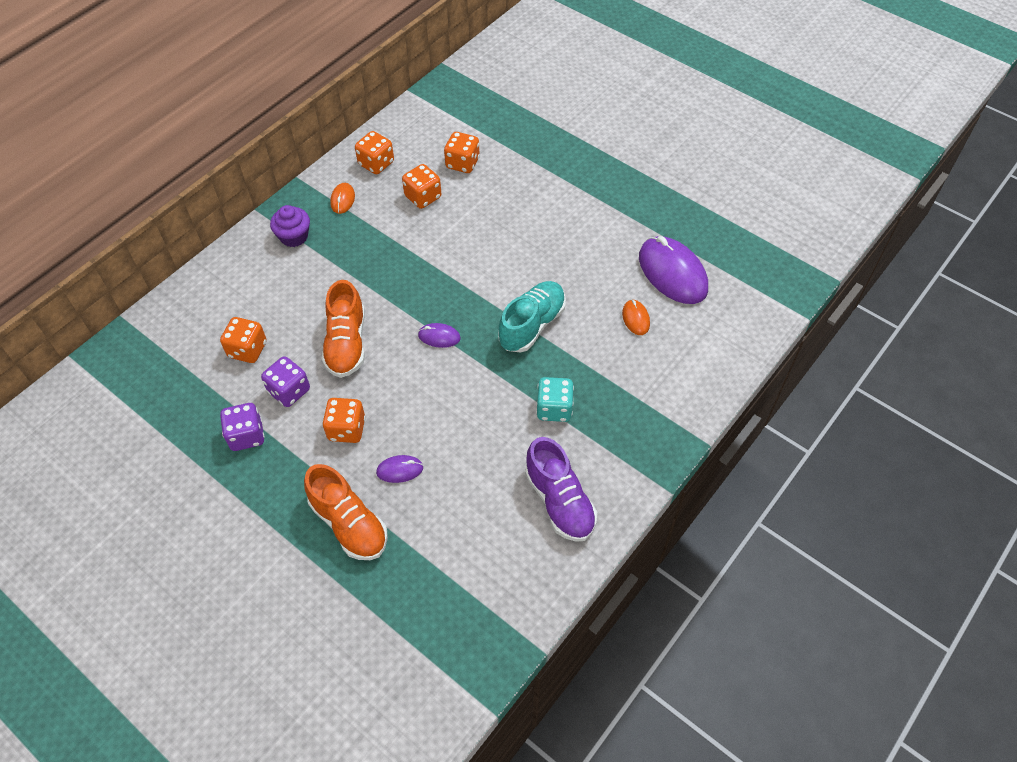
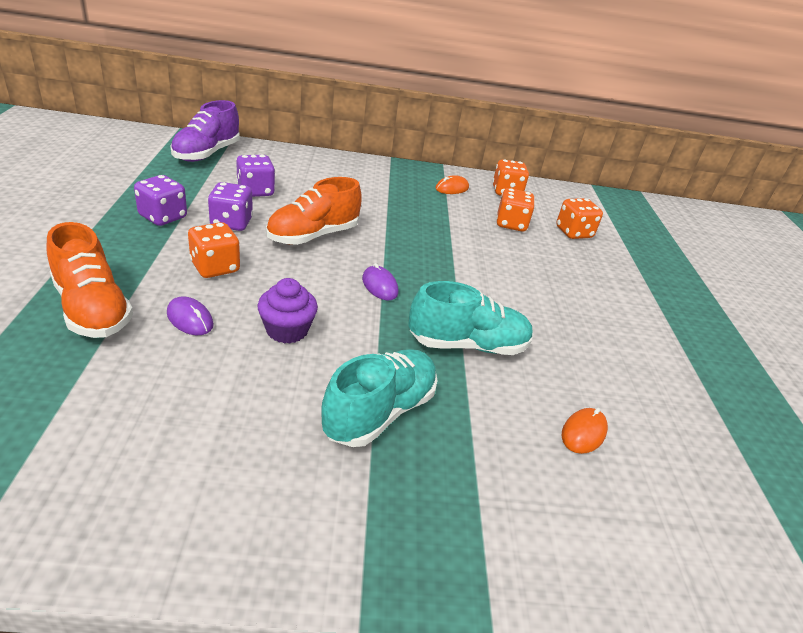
camera: 45 degrees right, 20 degrees down
orange dice [220,317,267,363] -> purple dice [236,155,275,197]
purple cupcake [270,205,310,247] -> purple cupcake moved to [257,278,318,344]
orange shoe [304,464,388,560] -> orange shoe turned 45 degrees counterclockwise [47,222,133,338]
purple shoe [525,437,597,542] -> purple shoe moved to [170,100,240,162]
turquoise dice [536,377,574,422] -> turquoise shoe [321,349,438,447]
purple mouse [639,236,708,304] -> none

